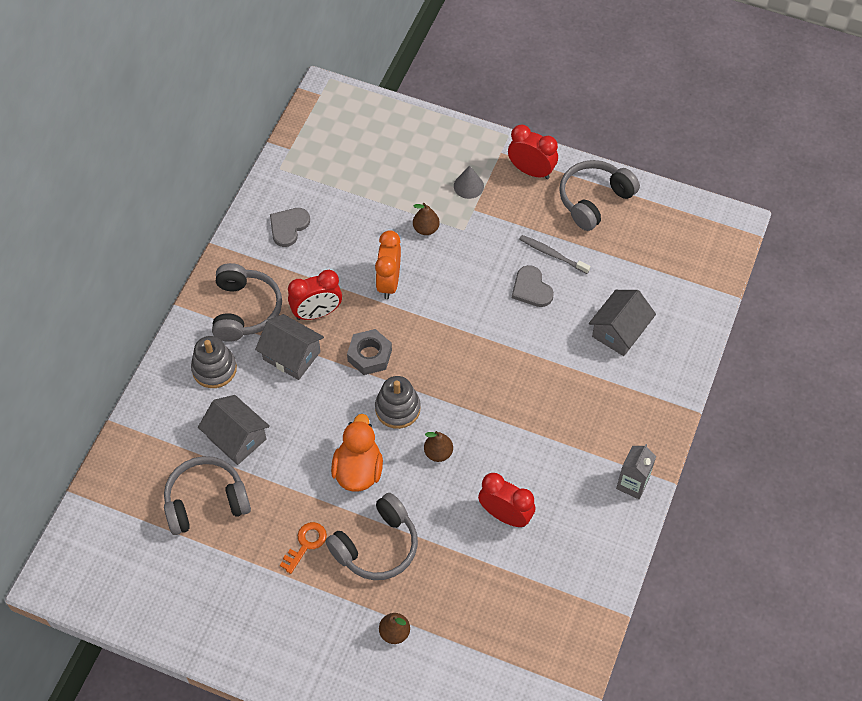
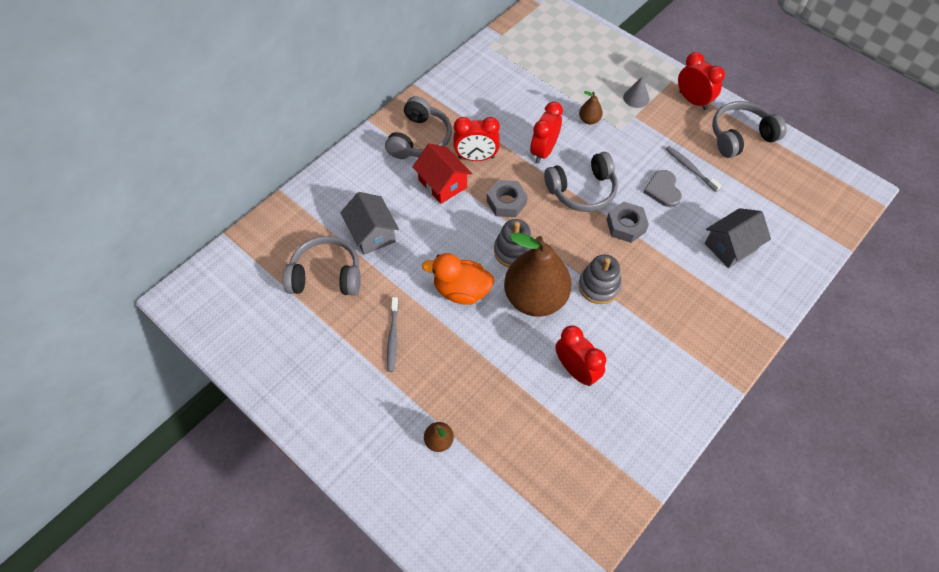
camera: 20 degrees right, 0 degrees up
grey stacking toy [191,336,237,388] -> grey stacking toy moved to [579,255,622,304]
grey house [255,314,324,380] -> red house [412,144,472,204]
grey heart [270,208,310,247] -> none
orange key [280,522,327,574] -> grey toothbrush [387,297,399,372]
grey headphones [326,493,418,580] -> grey headphones moved to [544,152,618,212]
orange duck [331,414,383,492] -> orange duck turned 105 degrees counterclockwise [422,253,494,305]
orange clock [375,230,401,299] -> red clock [530,101,563,163]
brown pear [424,431,453,462] -> brown pear [504,233,572,317], size x2.44
grey carton [616,444,656,499] -> none
none -> grey nut [607,202,649,243]

